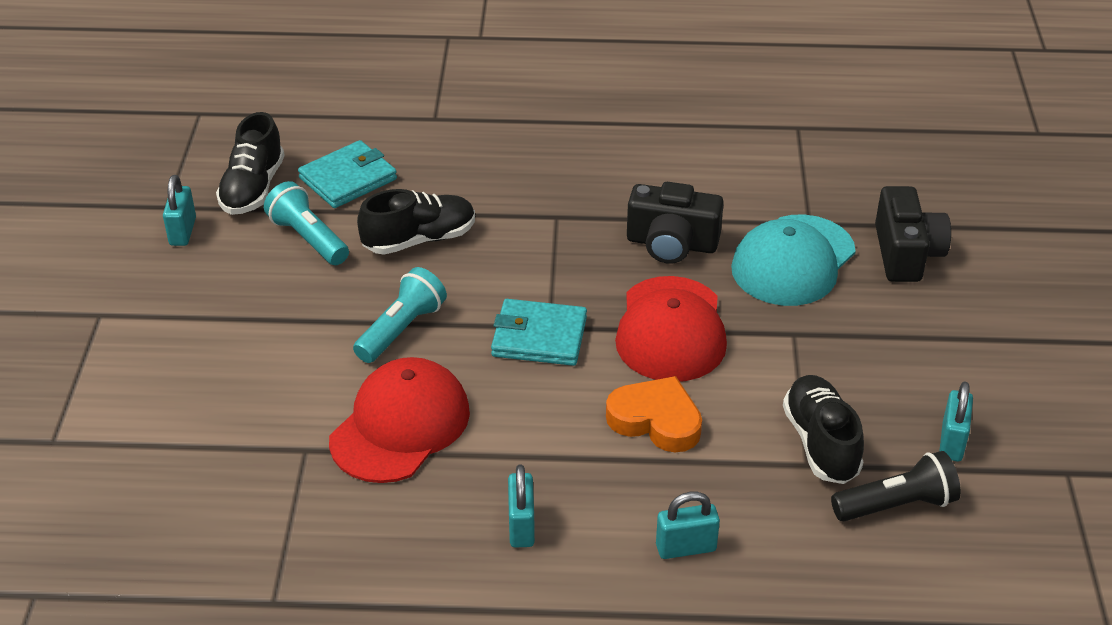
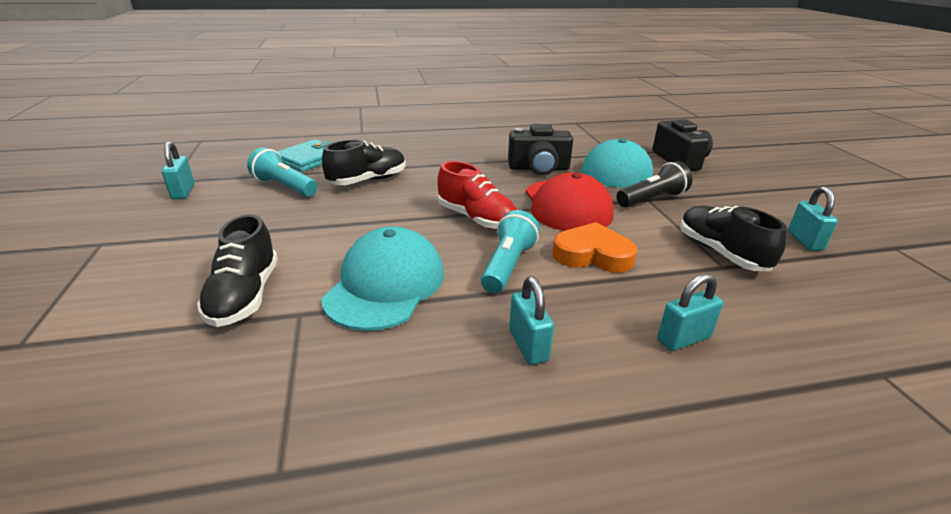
camera: 15 degrees left, 10 degrees down
black shoe [216,112,285,215] -> black shoe moved to [197,214,278,327]
red cap [329,357,470,483] -> turquoise cap [321,226,444,331]
turquoise flashlight [353,267,447,363] -> turquoise flashlight moved to [481,210,540,293]
turquoise wallet [491,299,587,366] -> red shoe [437,161,516,230]
black flashlight [831,451,961,521] -> black flashlight moved to [617,161,692,208]

